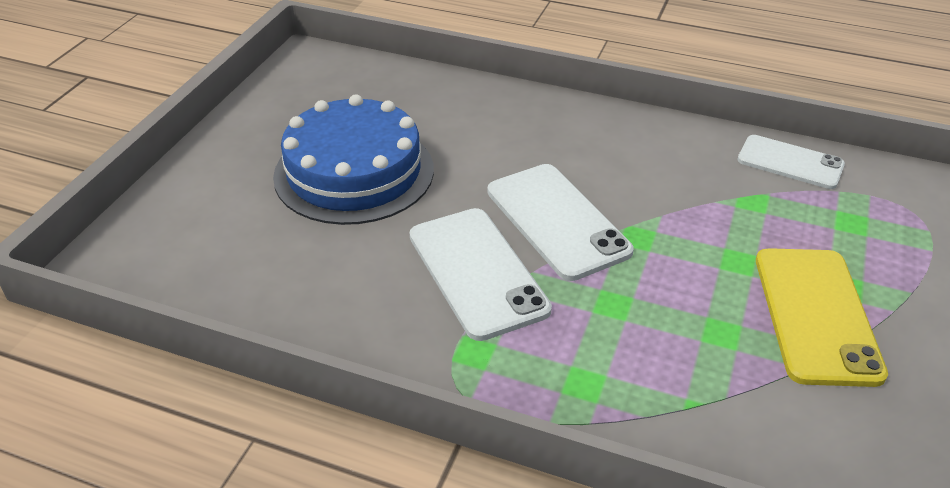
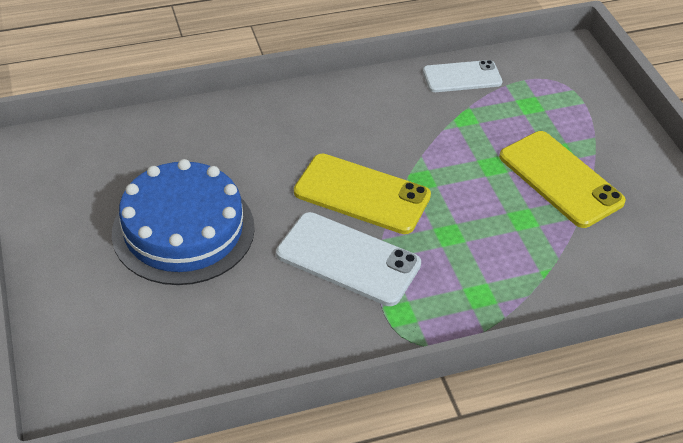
camera: 40 degrees left, 5 degrees up
white phone [487,164,634,281] -> yellow phone [294,154,431,234]

